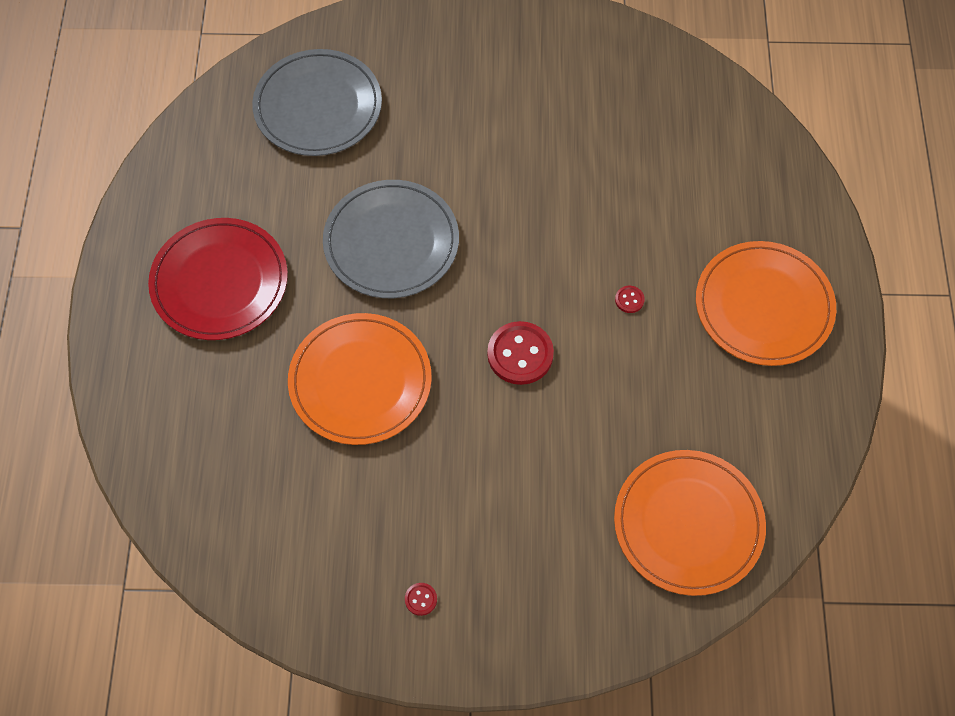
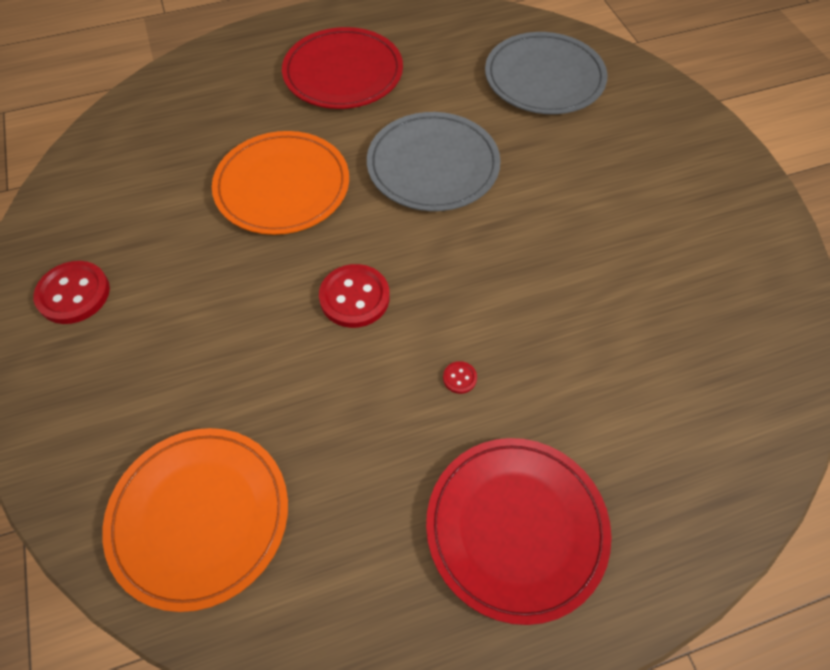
camera: 70 degrees right, 5 degrees down
red button [405,583,437,616] -> red button [33,261,110,324], size x2.22
orange plate [696,241,836,366] -> red plate [426,438,612,625]

